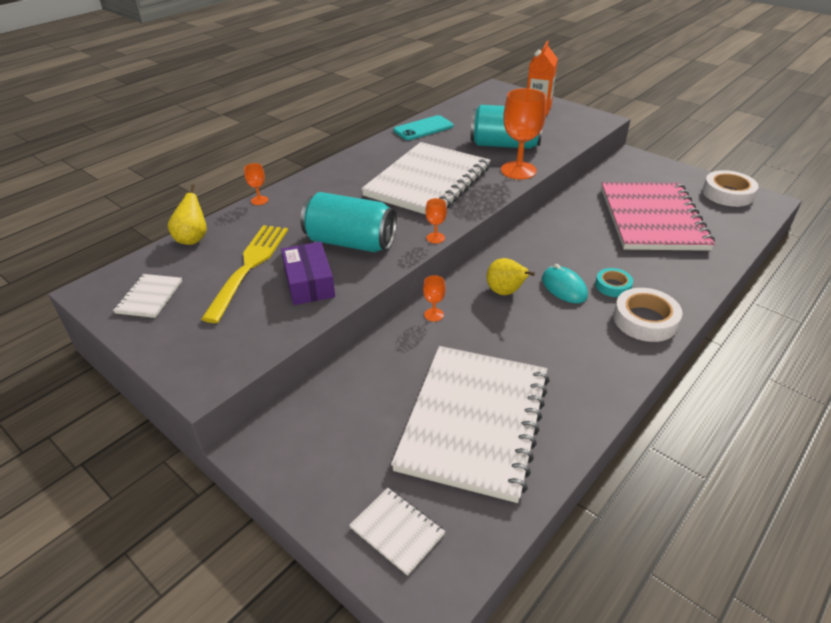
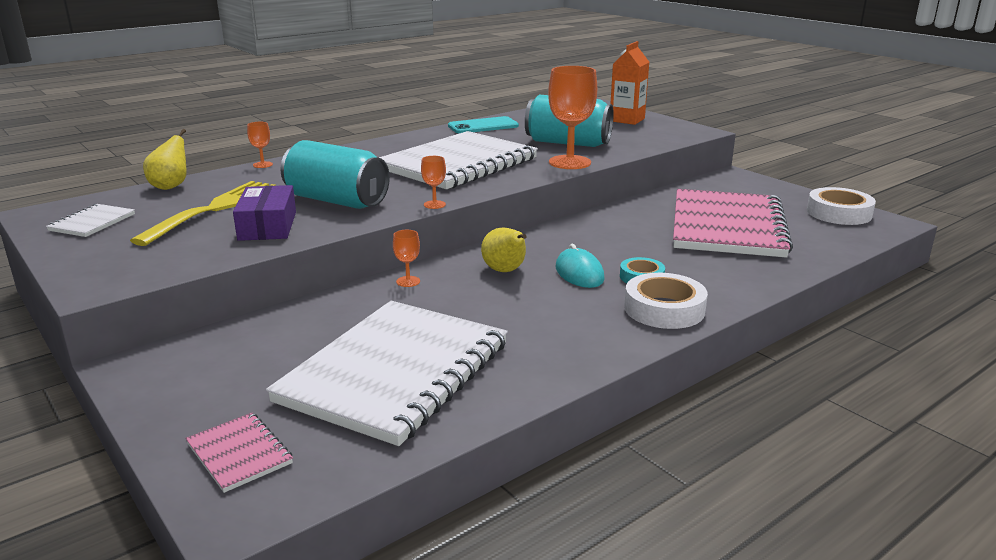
camera: 10 degrees right, 15 degrees down
white notebook [349,488,445,576] -> pink notebook [185,412,293,493]

